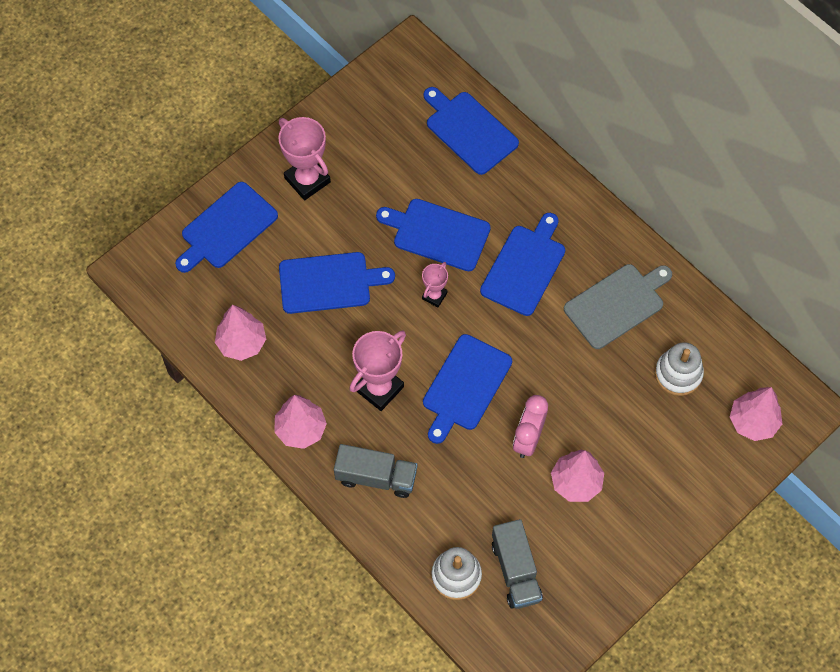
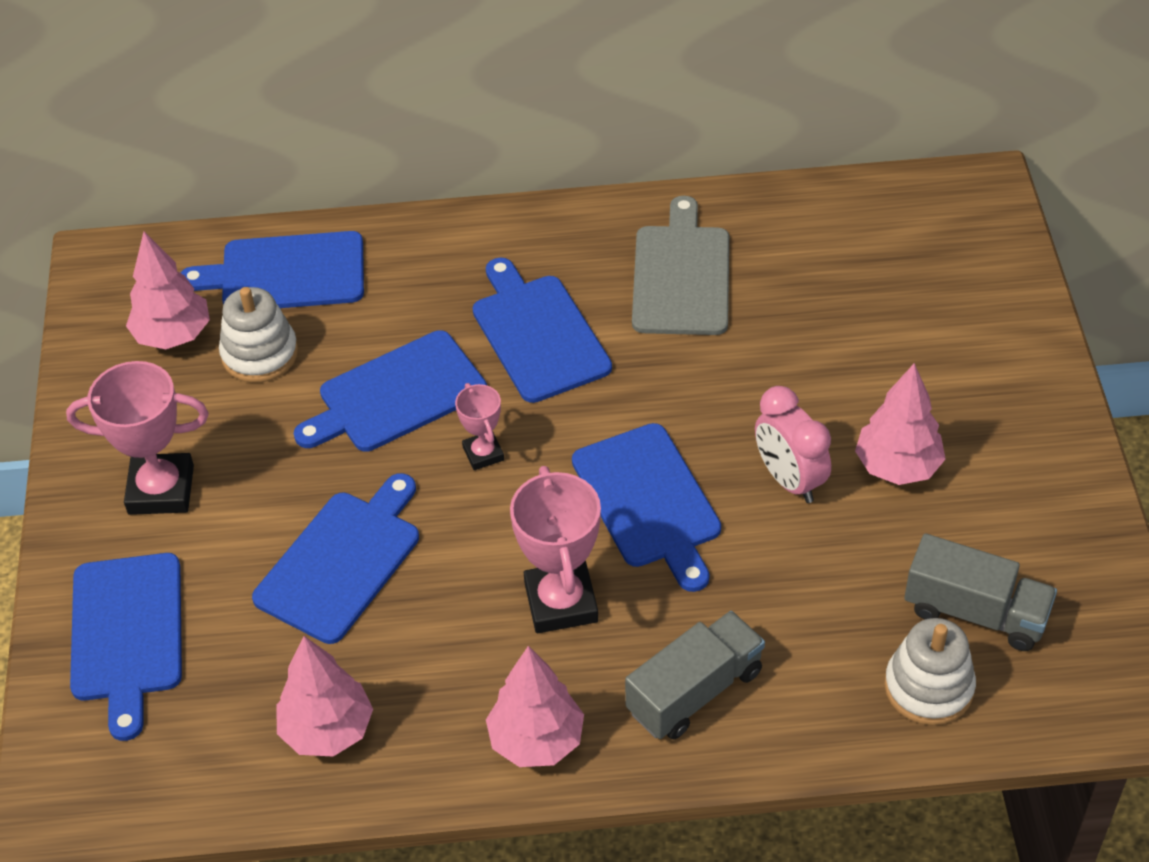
camera: 50 degrees left, 15 degrees down
white stacking toy [655,342,704,396] -> white stacking toy moved to [219,287,298,383]
pink tree [730,387,782,441] -> pink tree moved to [126,231,210,349]

